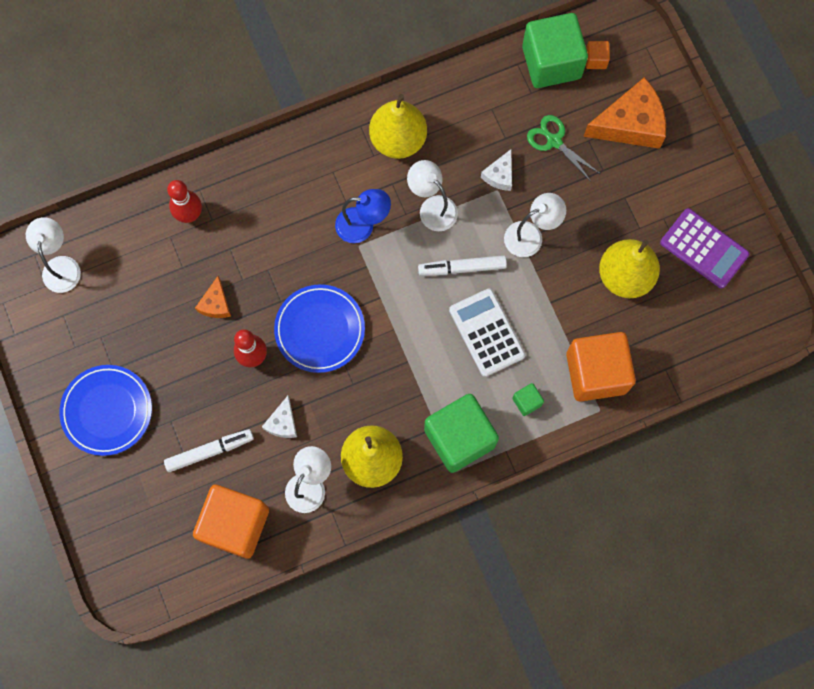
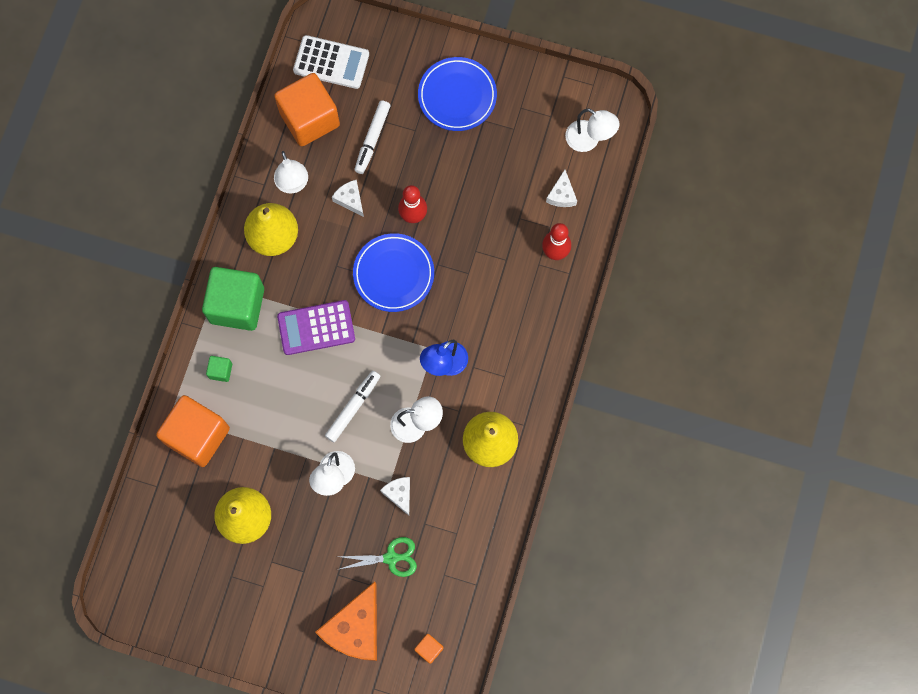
camera: 130 degrees right, 0 degrees up
orange cheese [195,276,231,318] -> none
white calculator [449,289,525,377] -> white calculator moved to [293,35,369,89]
green cube [522,13,588,88] -> none
purple calculator [660,208,749,288] -> purple calculator moved to [277,300,355,355]
none -> white cheese [546,170,577,207]

